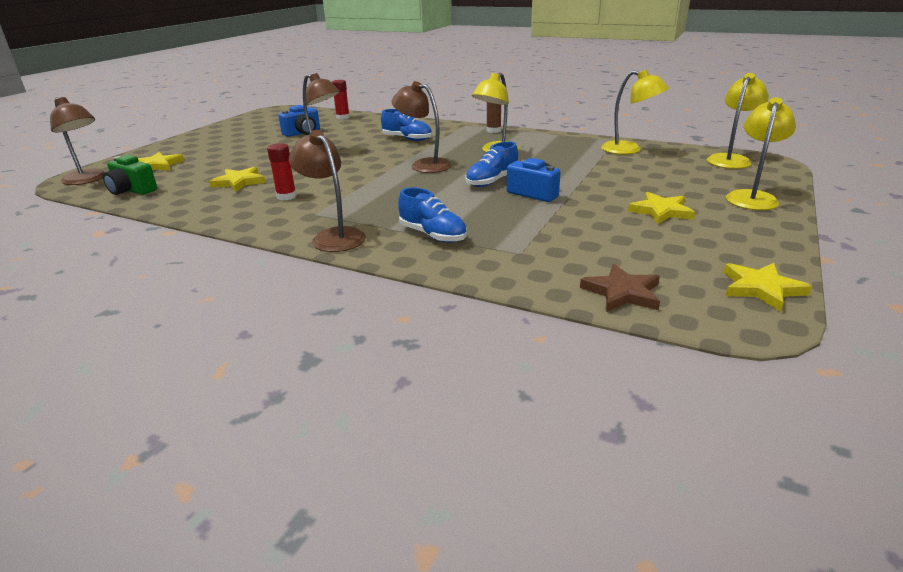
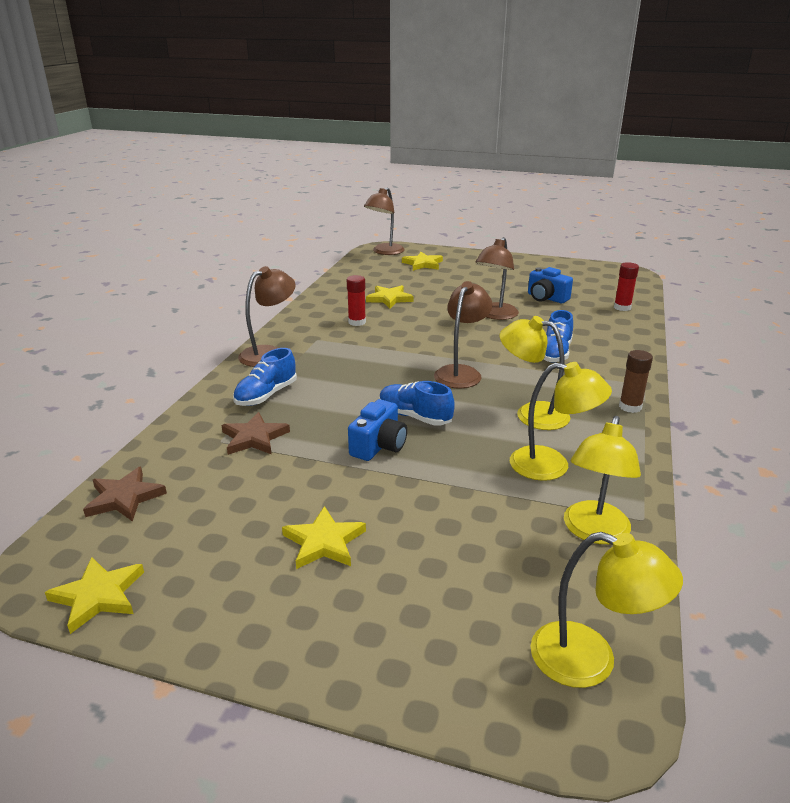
camera: 80 degrees right, 0 degrees up
green camera [103,155,157,195] -> none
yellow lamp [726,97,796,210] -> yellow lamp moved to [510,362,612,481]
none -> brown star [221,412,290,455]

